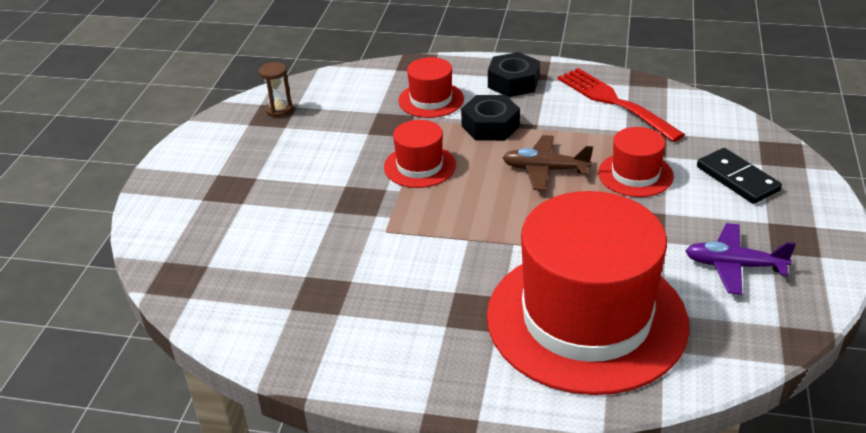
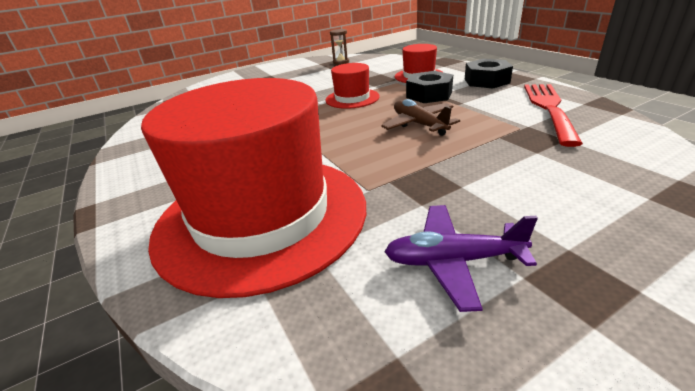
camera: 50 degrees right, 5 degrees down
red hat [598,127,674,197] -> none
purple plane [685,223,796,295] -> purple plane turned 60 degrees counterclockwise [384,205,538,312]
black domino [697,148,782,204] -> none

